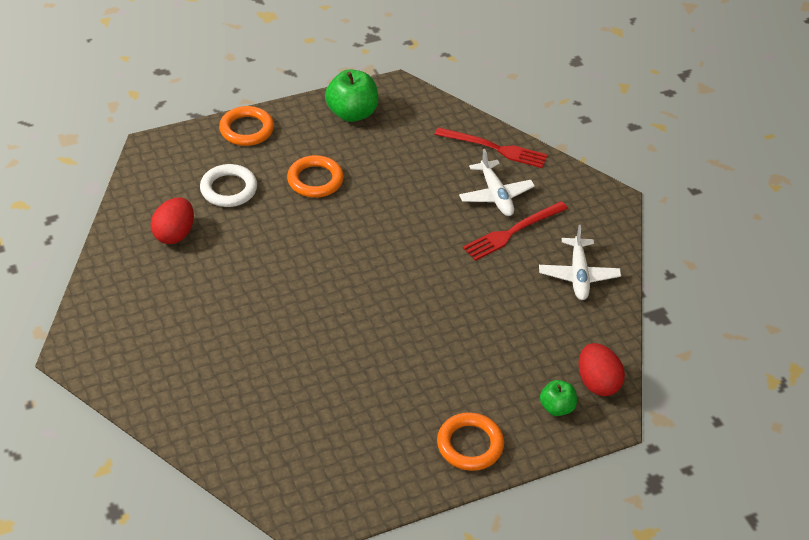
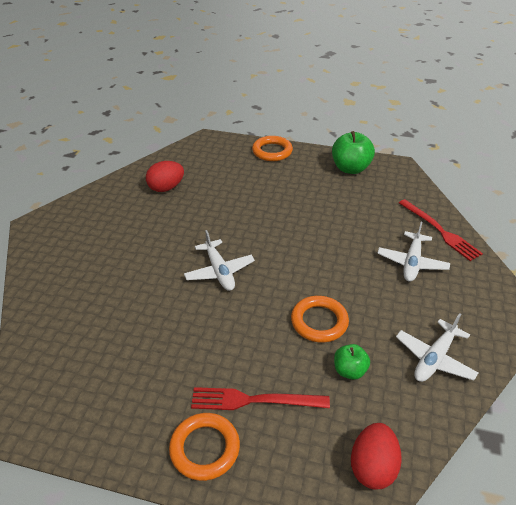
camera: 40 degrees right, 5 degrees down
white ring [200,164,257,207] -> none
orange ring [287,155,344,198] -> orange ring moved to [291,296,349,343]
red fork [463,201,568,261] -> red fork moved to [191,387,330,410]
green apple [540,380,577,416] -> green apple moved to [334,344,370,380]
none -> white plane [184,230,255,291]

